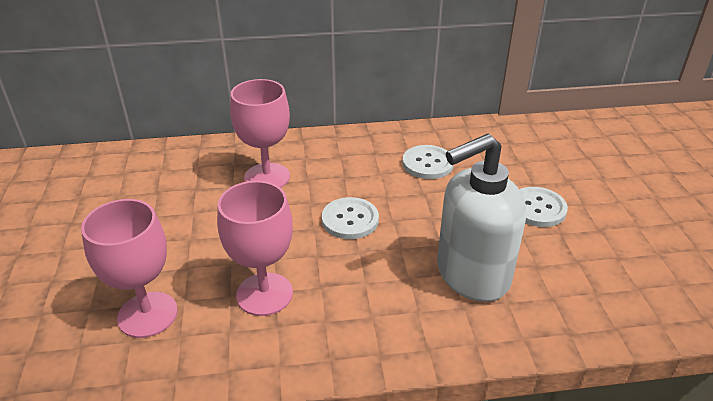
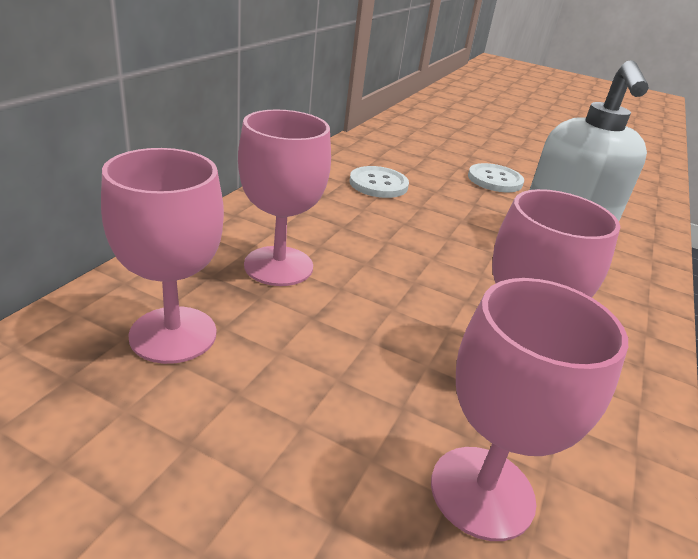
camera: 60 degrees left, 5 degrees down
white button [322,197,379,239] -> none
none -> pink goblet [101,148,224,364]

